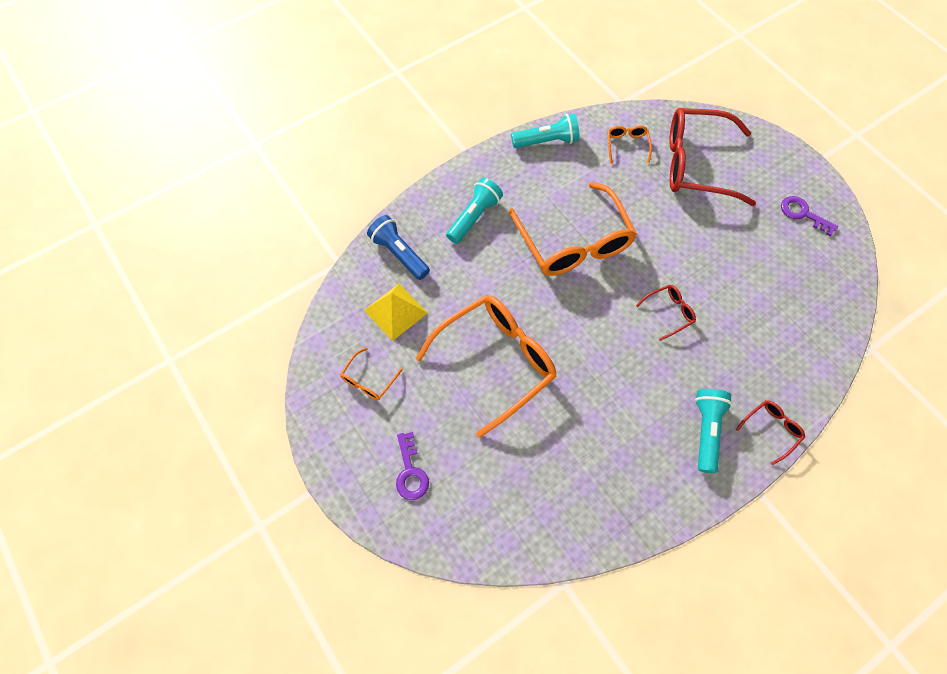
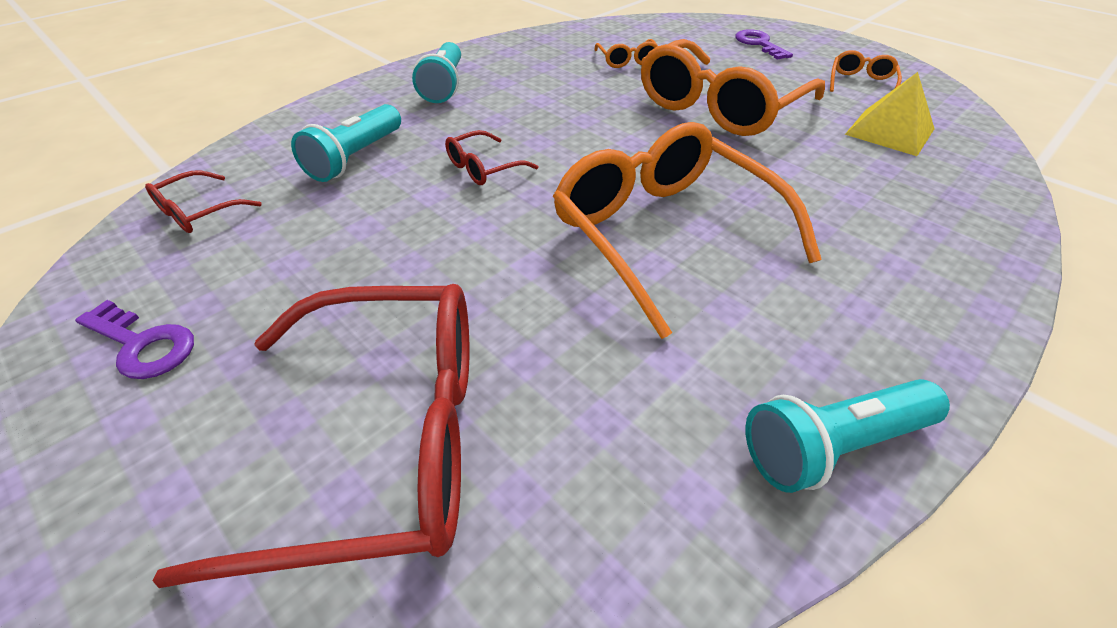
camera: 170 degrees right, 20 degrees down
blue flashlight [367,215,430,280] -> none
turquoise flashlight [446,178,503,244] -> turquoise flashlight moved to [291,104,401,182]
orange glasses [608,126,652,164] -> orange glasses moved to [595,39,658,68]
red glasses [736,400,805,465] -> red glasses moved to [145,171,262,233]

